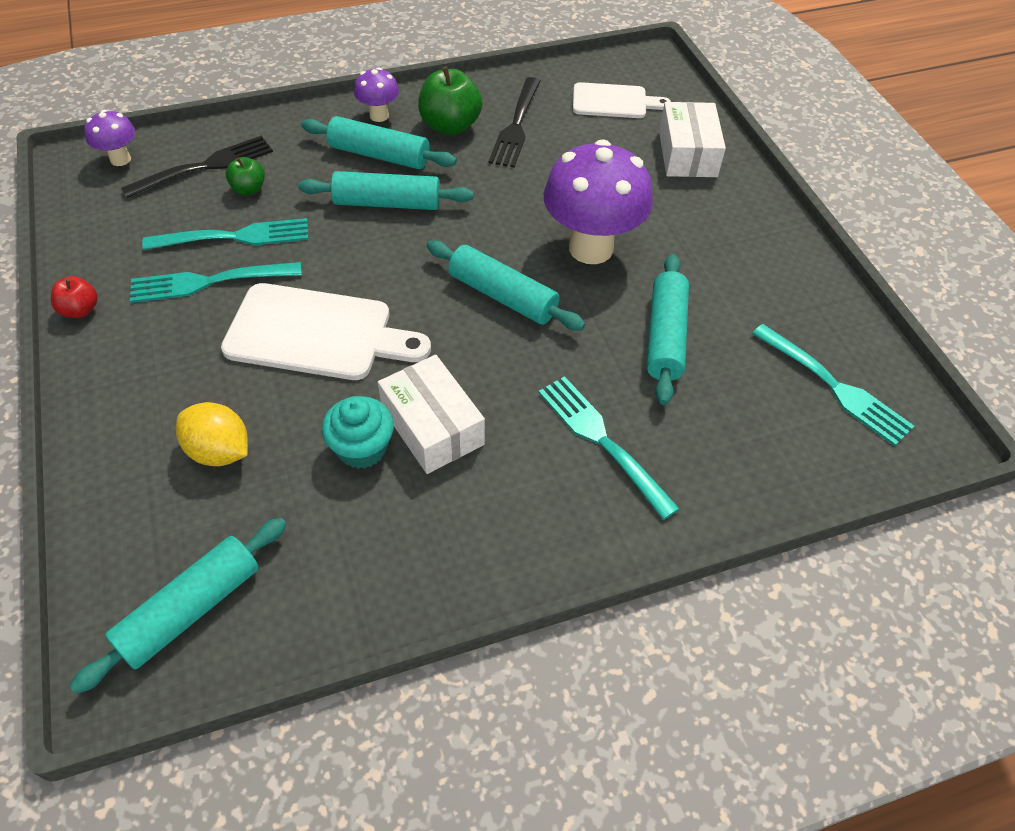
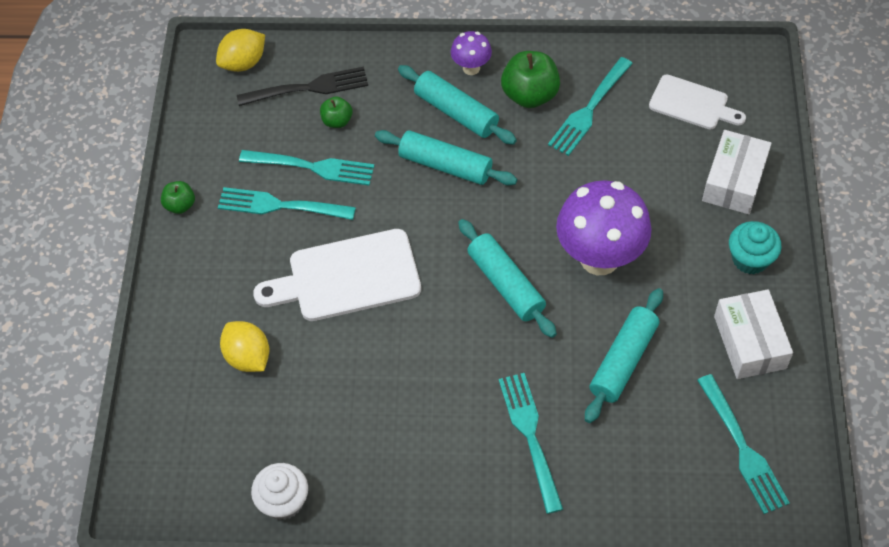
camera: 25 degrees right, 5 degrees up
red apple [51,276,98,318] -> green apple [161,181,195,214]
turquoise rolling pin [70,518,287,694] -> none
purple mushroom [84,110,135,166] -> yellow lemon [216,29,265,72]
white cutting board [221,283,431,380] -> white cutting board turned 135 degrees clockwise [253,229,421,321]
turquoise cupcake [322,396,394,469] -> turquoise cupcake moved to [729,221,781,274]
white box [378,355,485,474] -> white box moved to [714,289,793,379]
black fork [489,77,540,168] -> turquoise fork [548,57,633,156]
none -> white cupcake [251,463,308,520]

